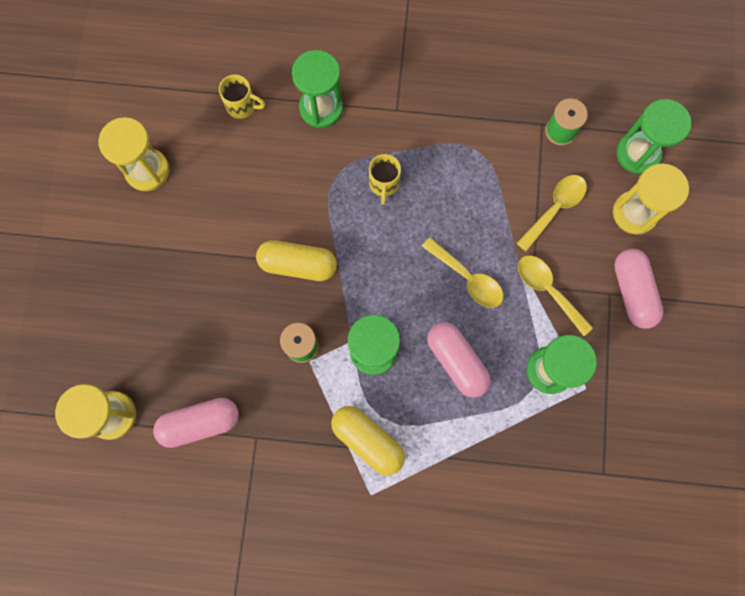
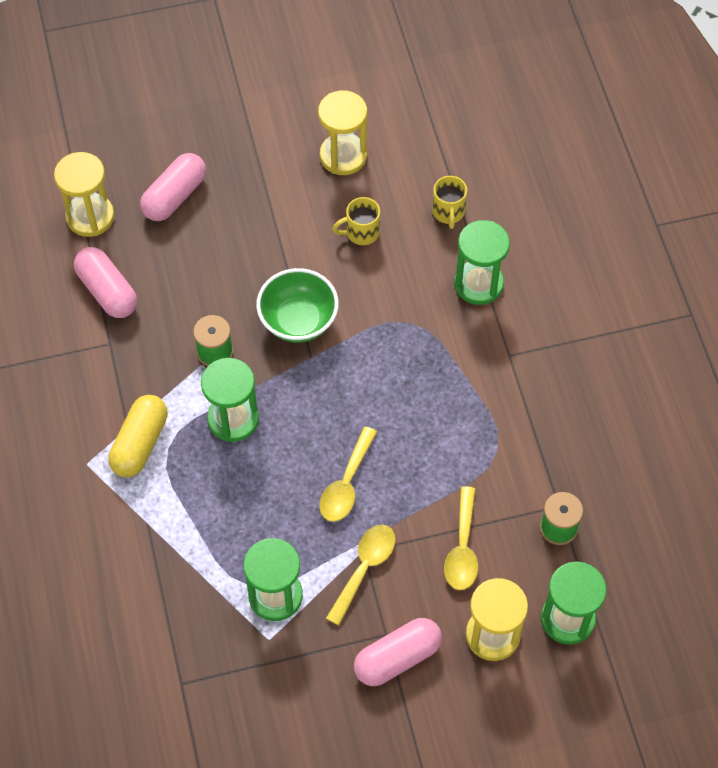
camera: 70 degrees right, 15 degrees down
yellow capsule [256,240,337,281] -> green bowl [256,268,339,342]
yellow mug [369,154,401,205] -> yellow mug moved to [333,197,380,245]
pink capsule [427,322,491,398] -> pink capsule moved to [140,153,206,221]
yellow spoon [516,175,587,252] -> yellow spoon turned 75 degrees clockwise [444,486,478,590]

